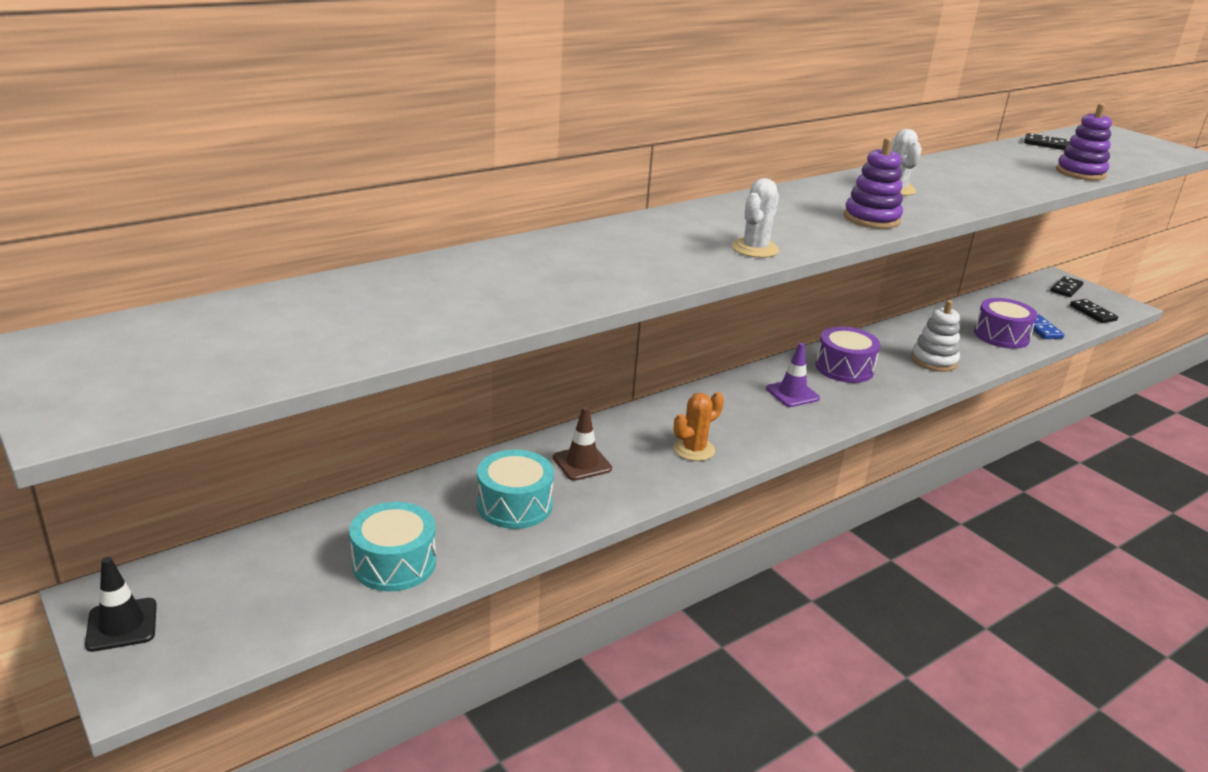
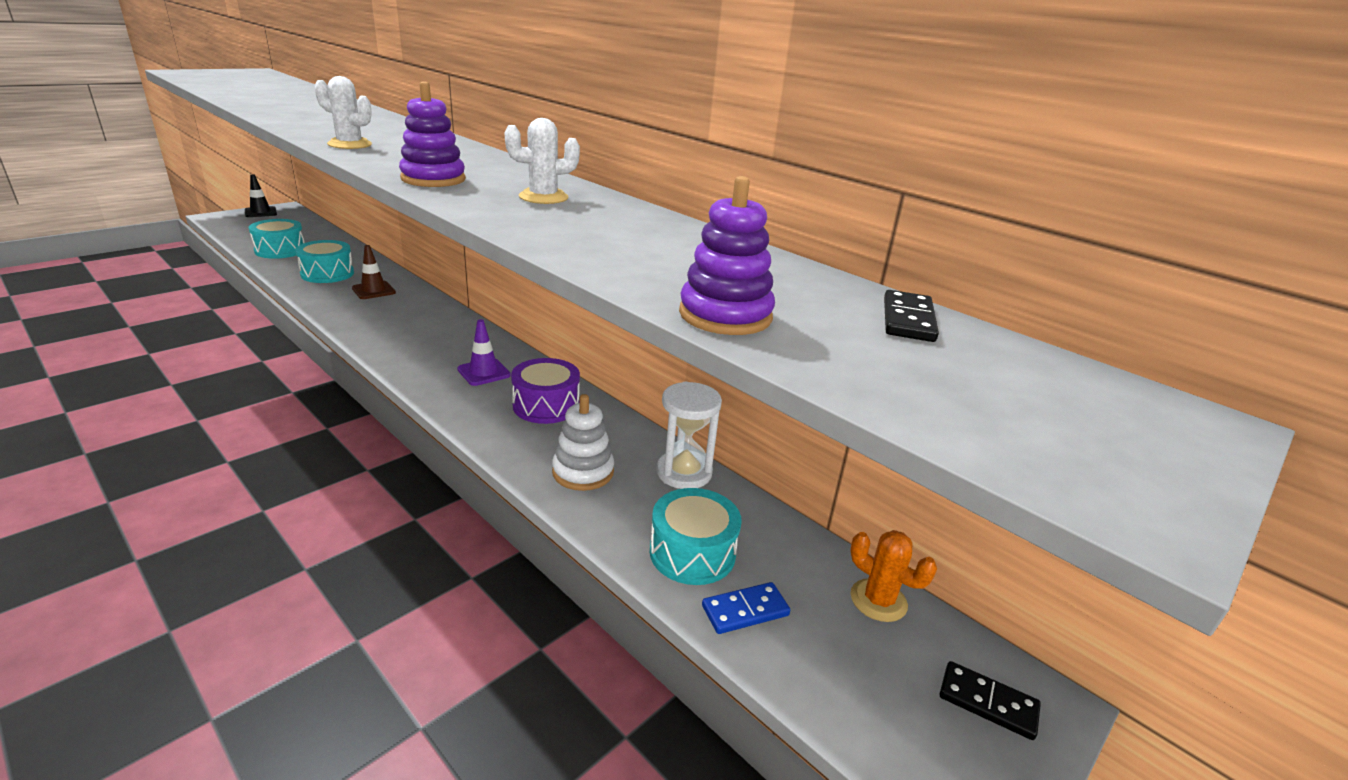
camera: 80 degrees right, 0 degrees up
orange cactus [673,392,724,461] -> orange cactus moved to [850,530,937,622]
purple drum [974,298,1038,349] -> turquoise drum [650,488,742,585]
black domino [1070,299,1118,323] -> none
none -> white hourglass [657,382,722,489]

